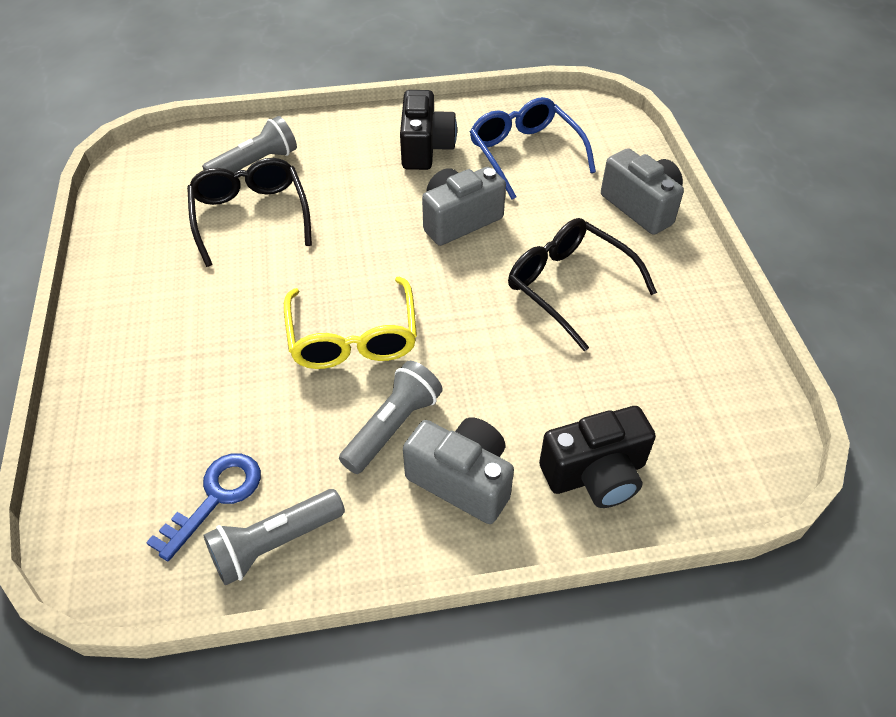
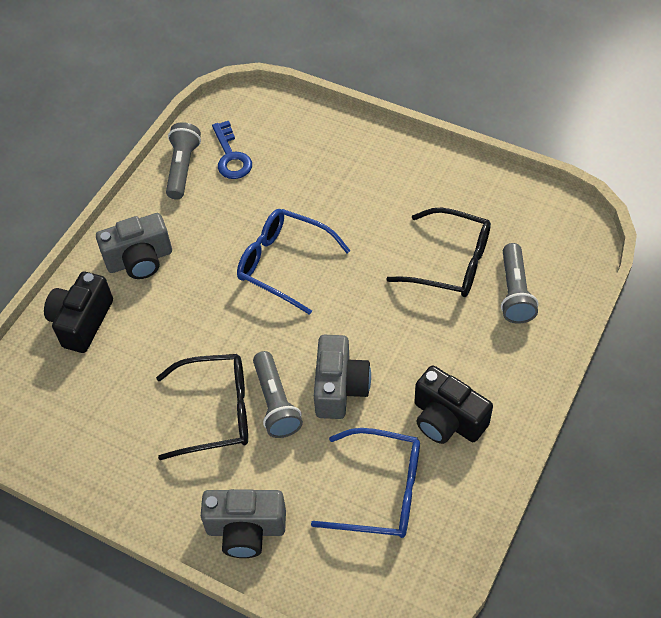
camera: 130 degrees right, 5 degrees up
yellow glasses [284,276,417,369] -> blue glasses [237,209,351,315]
grey flashlight [339,361,443,474] -> grey flashlight moved to [253,351,303,438]

